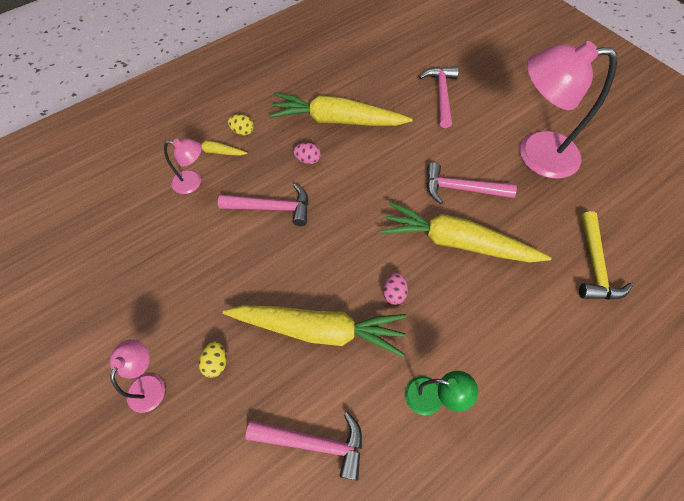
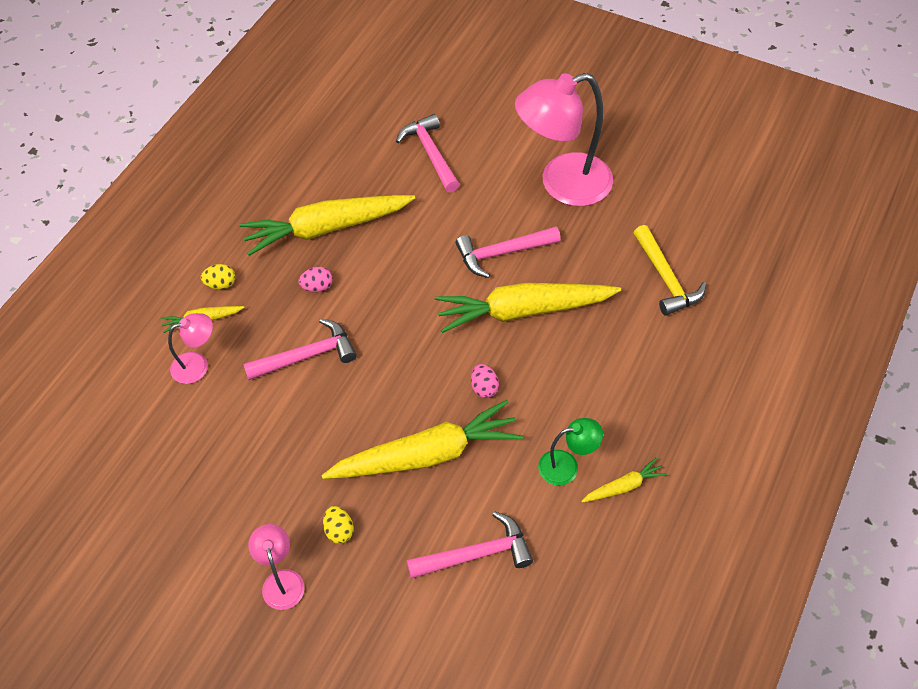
camera: 25 degrees left, 5 degrees down
none -> yellow carrot [581,458,667,503]

